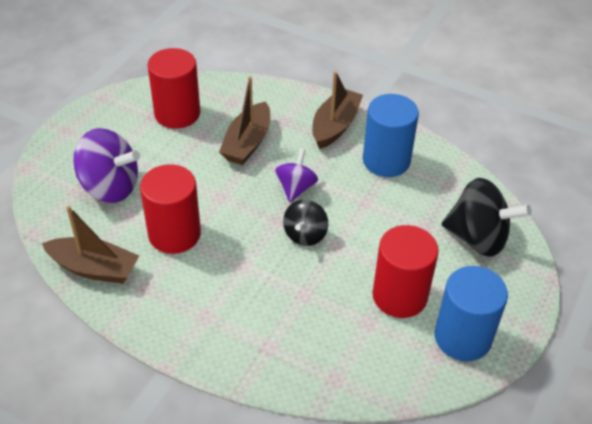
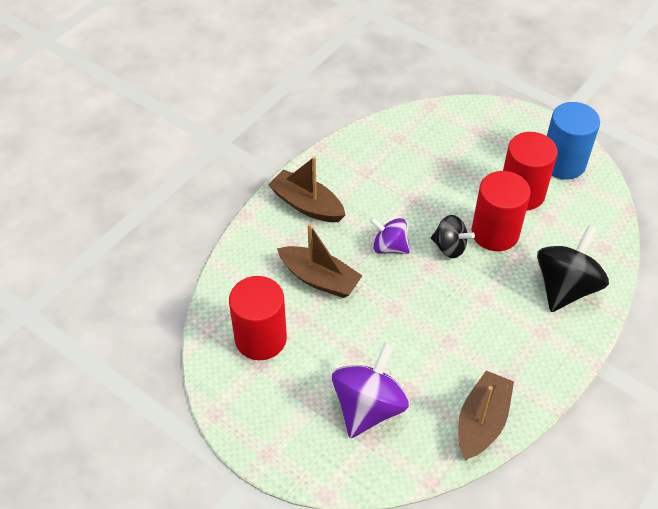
camera: 80 degrees left, 5 degrees up
red cylinder [140,164,201,254] -> red cylinder moved to [471,171,531,251]
blue cylinder [363,94,419,177] -> none
black spinning top [442,178,532,257] -> black spinning top moved to [537,225,609,312]

